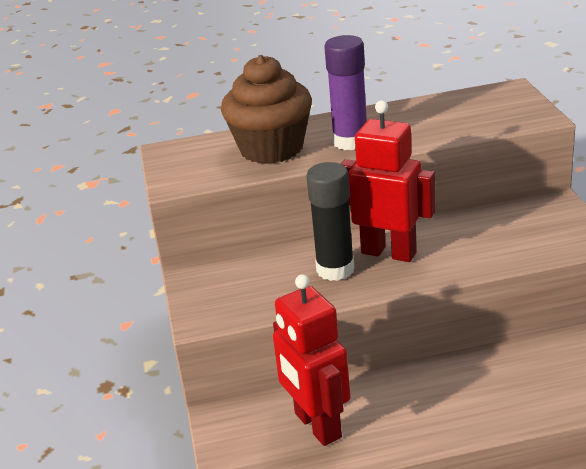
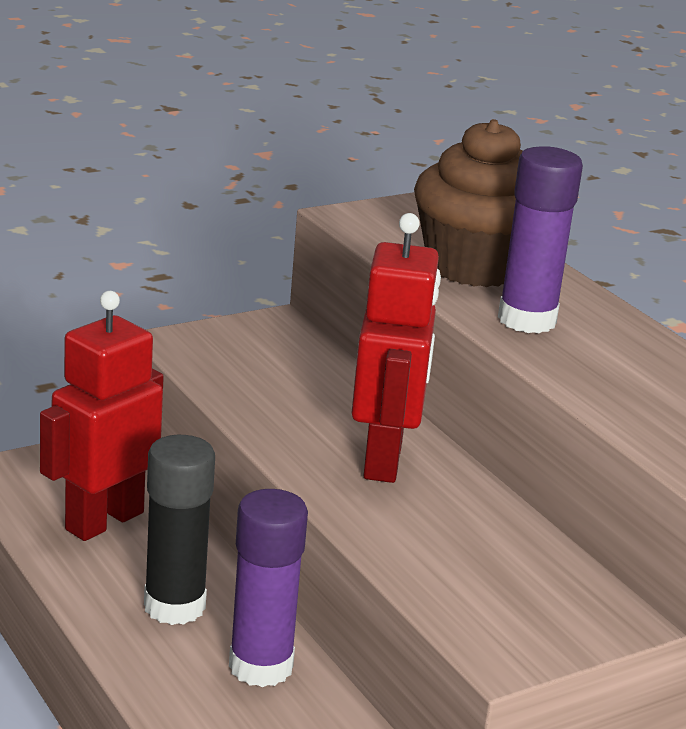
camera: 65 degrees right, 5 degrees down
black glue stick [306,162,355,281] -> black glue stick moved to [144,435,215,625]
none -> purple glue stick [229,489,308,687]

